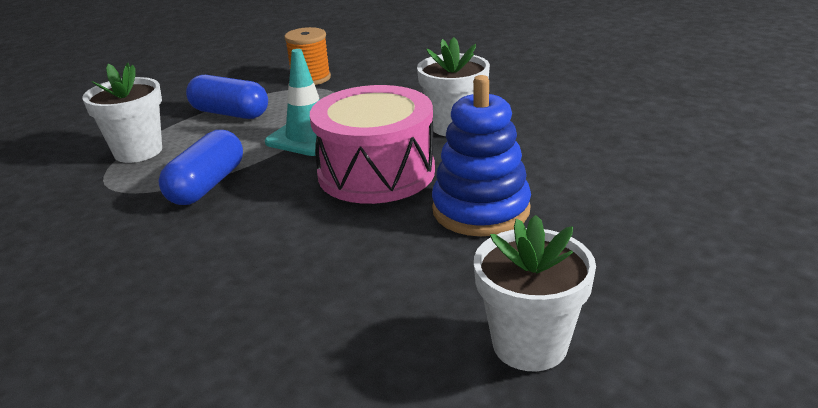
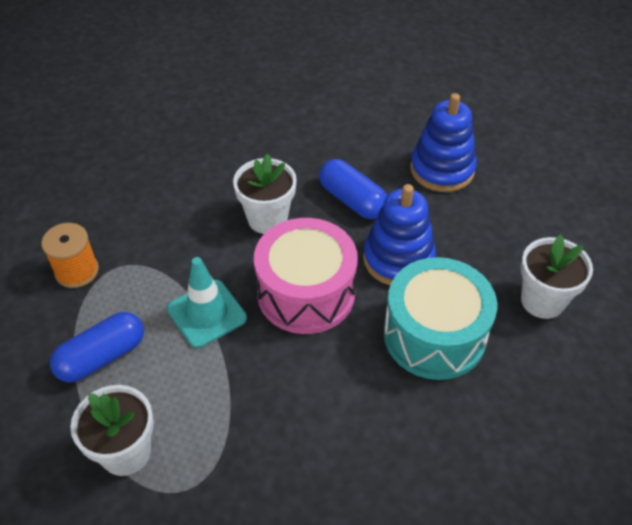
camera: 65 degrees left, 20 degrees up
blue capsule [159,130,243,205] -> blue capsule moved to [319,159,387,219]
none -> turquoise drum [384,257,497,380]
none -> blue stacking toy [410,93,477,192]

